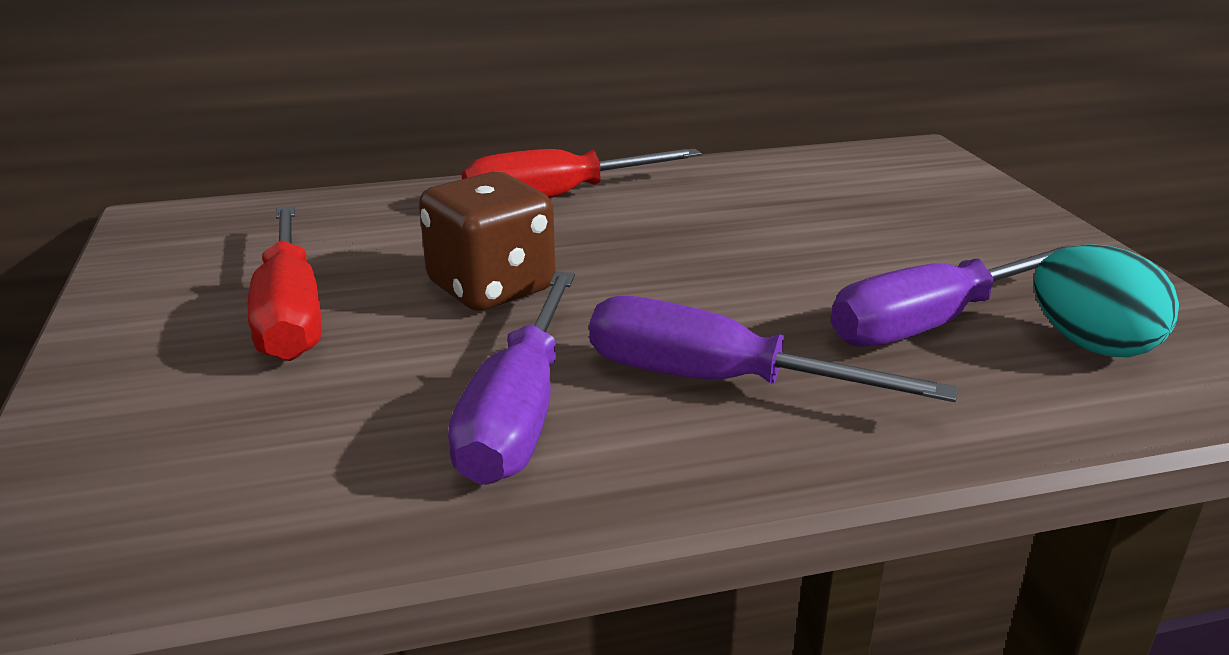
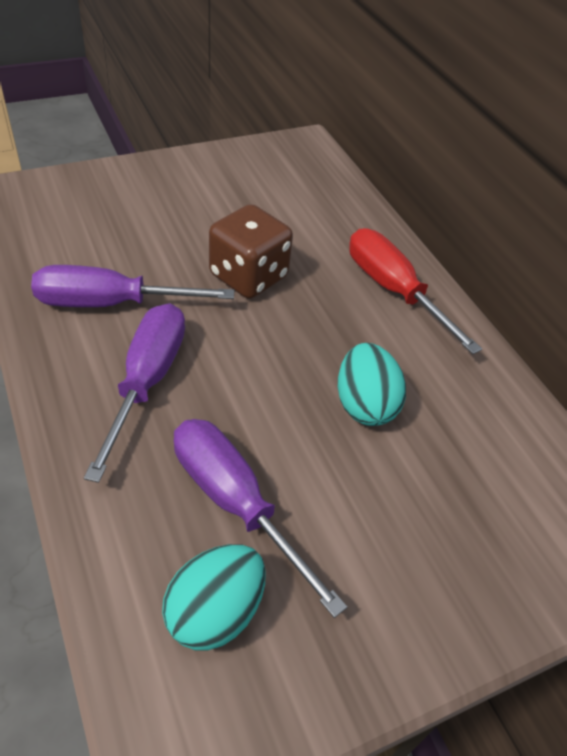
camera: 75 degrees right, 20 degrees up
red screwdriver [247,206,321,361] -> none
none -> turquoise egg [338,343,406,426]

